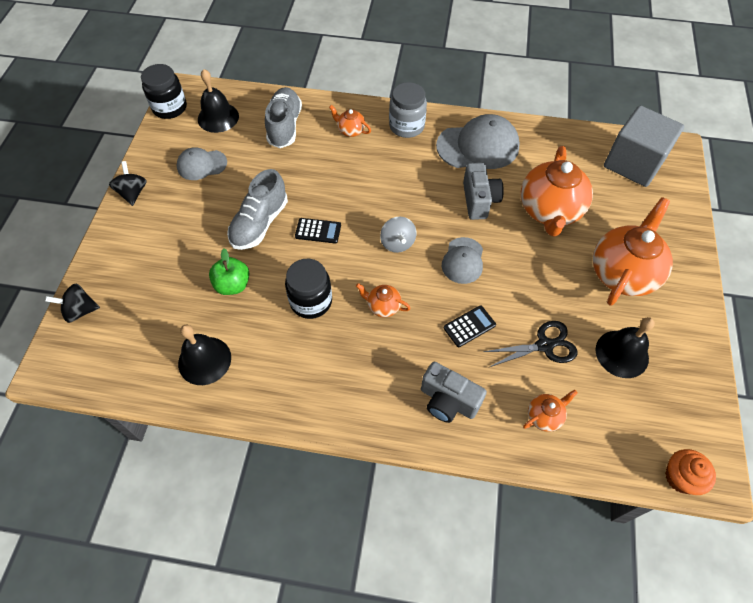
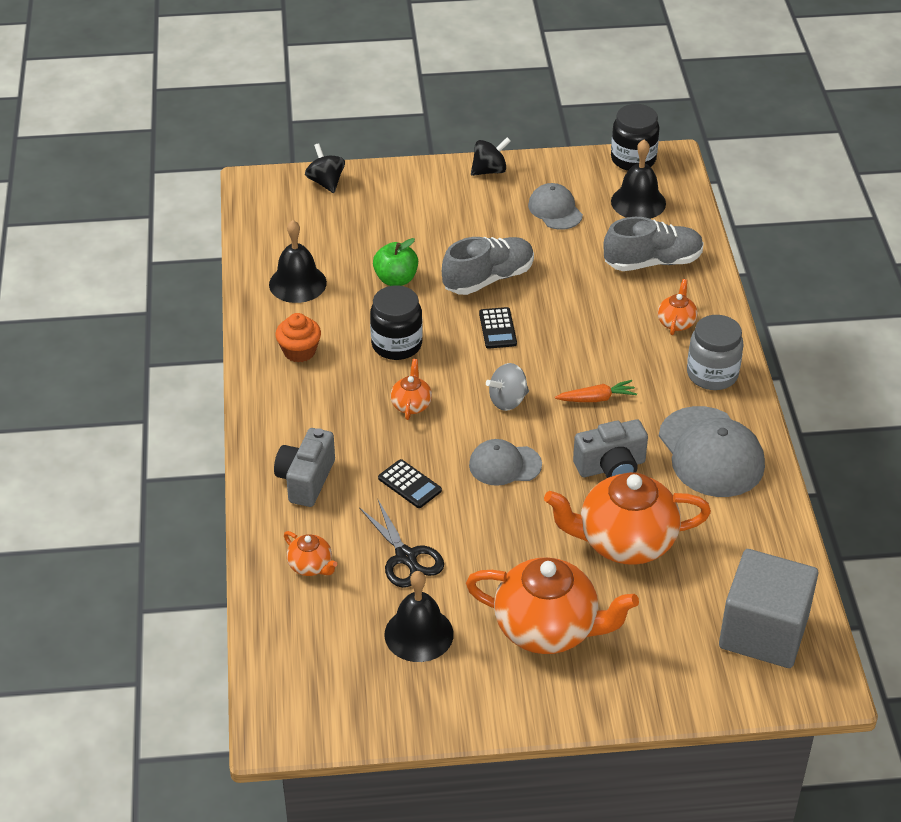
camera: 75 degrees right, 15 degrees down
grey shoe [227,169,288,250] -> grey shoe turned 135 degrees clockwise [442,237,534,295]
orange cupcake [665,449,716,495] -> orange cupcake moved to [275,313,321,362]
none -> orange carrot [555,380,637,402]

